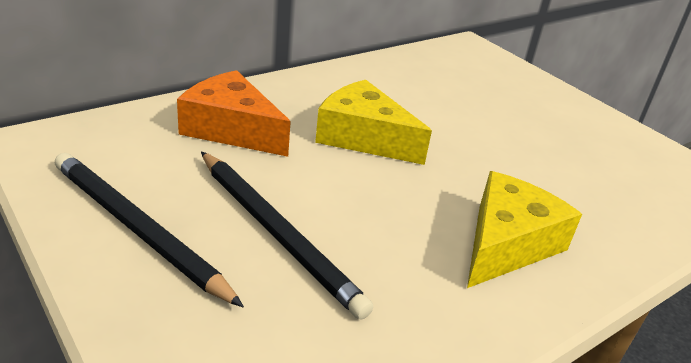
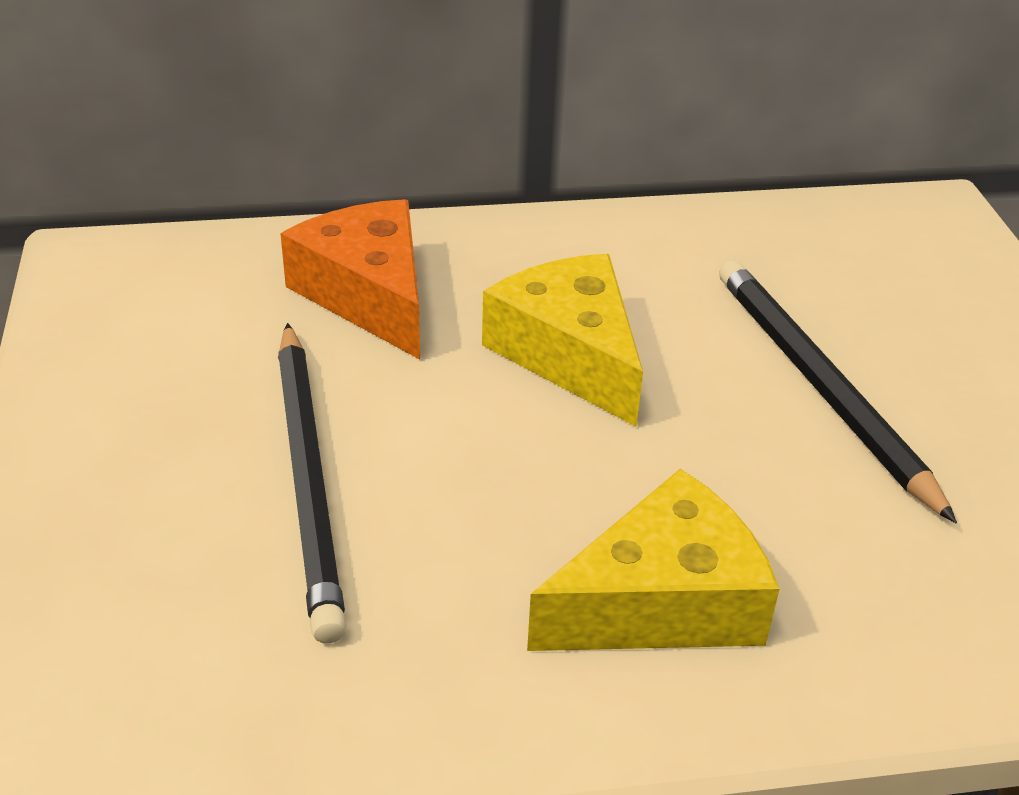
camera: 30 degrees right, 5 degrees up
black pencil [55,153,244,307] -> black pencil moved to [719,260,957,524]

